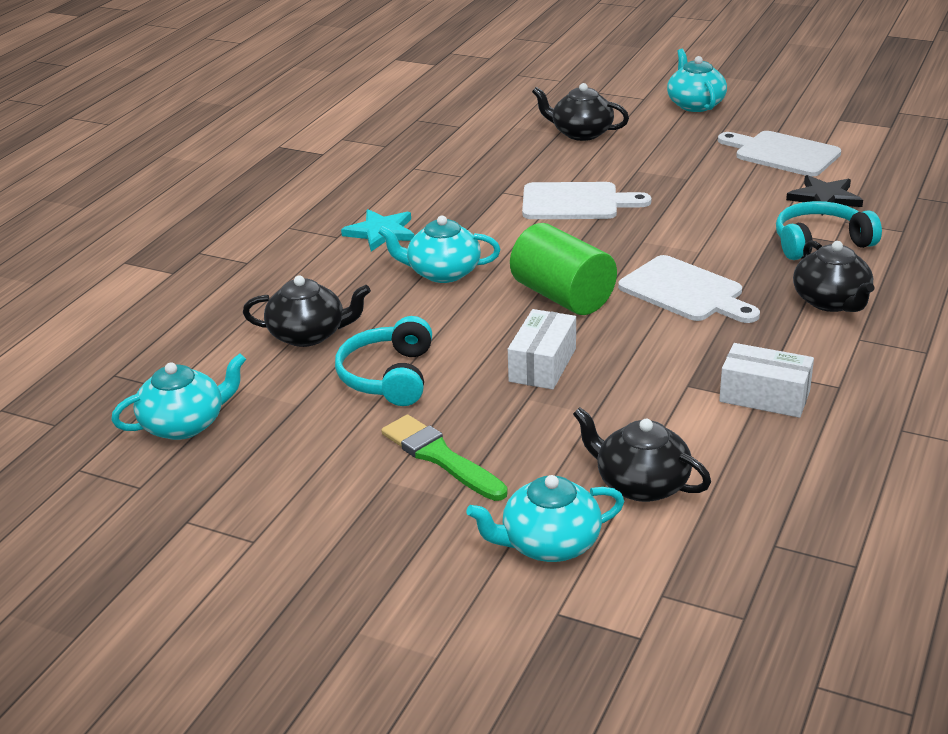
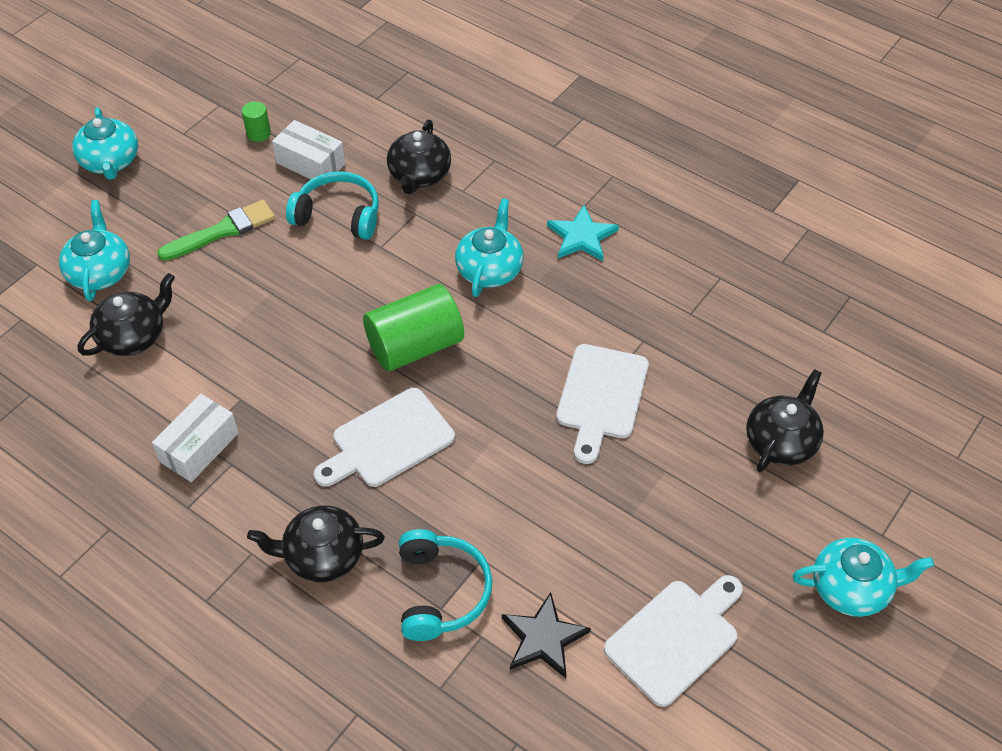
camera: 100 degrees right, 20 degrees up
turquoise teapot [111,353,246,440] -> turquoise teapot moved to [72,107,138,180]
white box [508,309,576,390] -> white box moved to [272,120,345,185]
none -> green cylinder [242,101,271,142]

